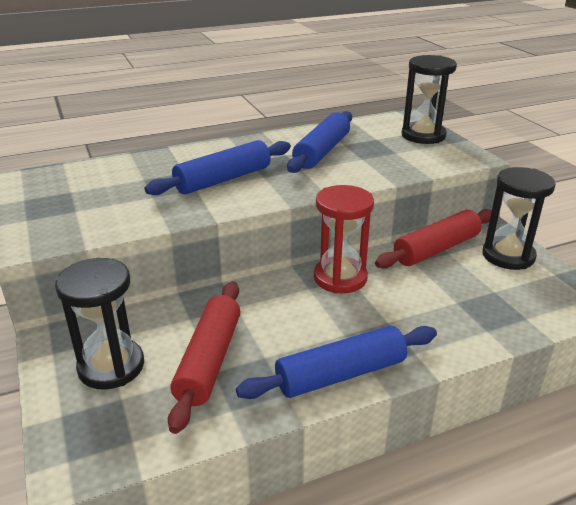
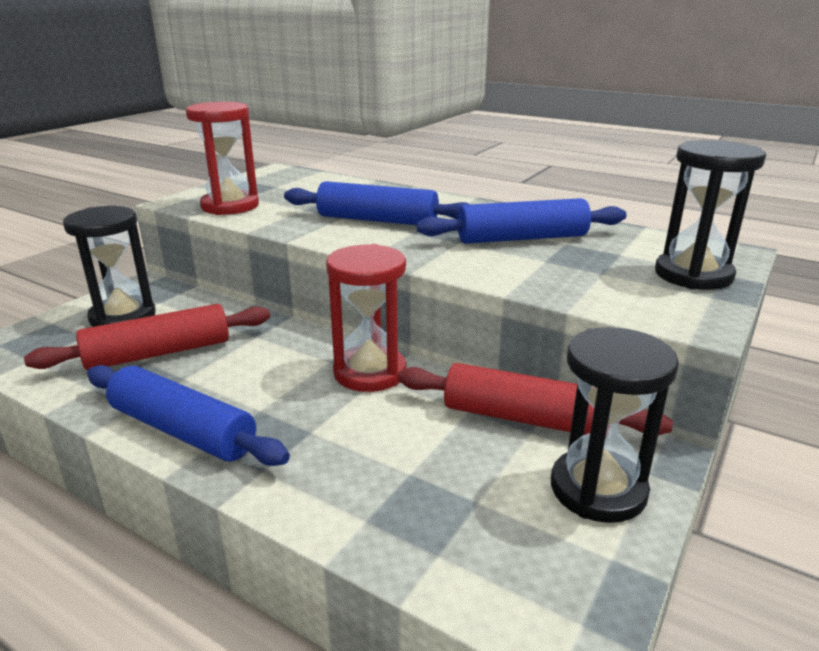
camera: 55 degrees right, 5 degrees down
none -> red hourglass [186,102,259,215]

